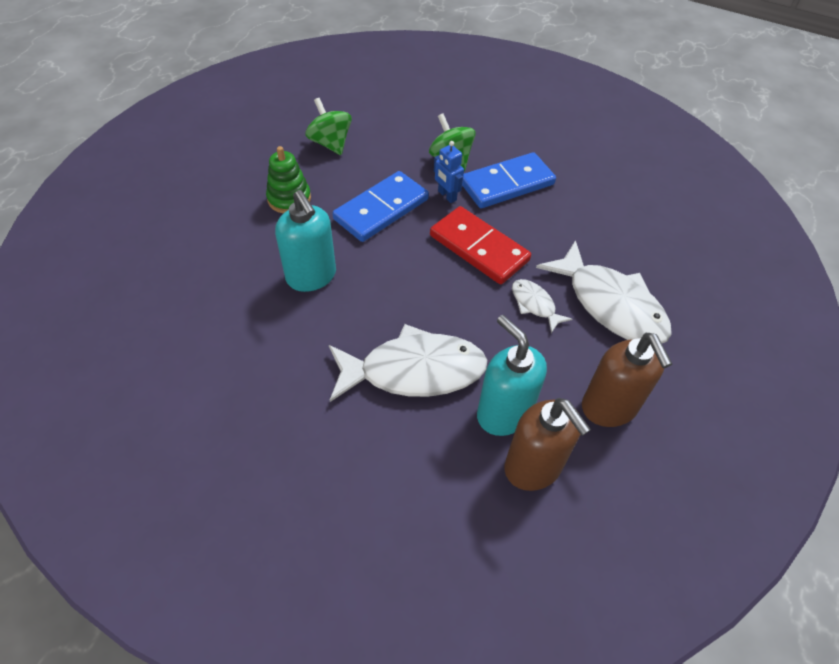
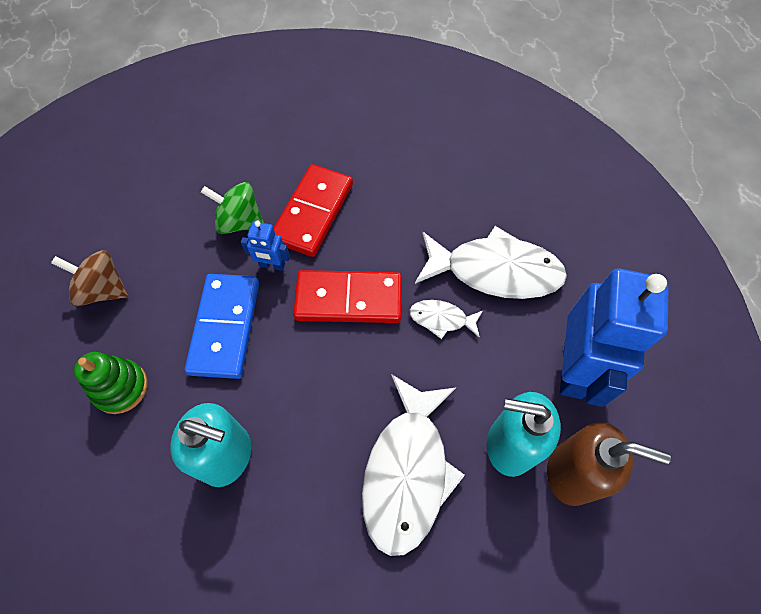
camera: 40 degrees left, 10 degrees up
green spinning top [305,98,352,155] -> brown spinning top [51,250,128,306]
white fish [329,324,487,402] -> white fish turned 150 degrees clockwise [362,374,465,556]
blue domino [462,152,556,208] -> red domino [273,164,353,257]
brown soap dispenser [582,333,672,427] -> blue robot [560,268,669,407]

